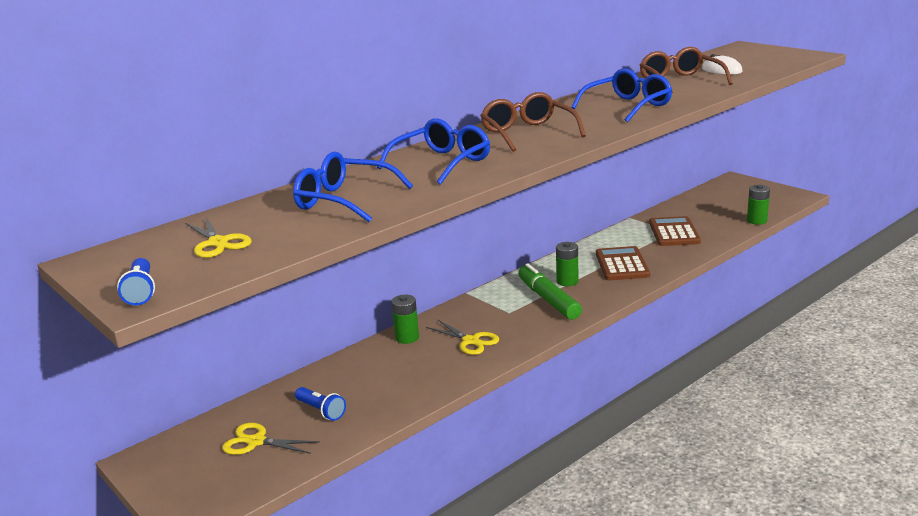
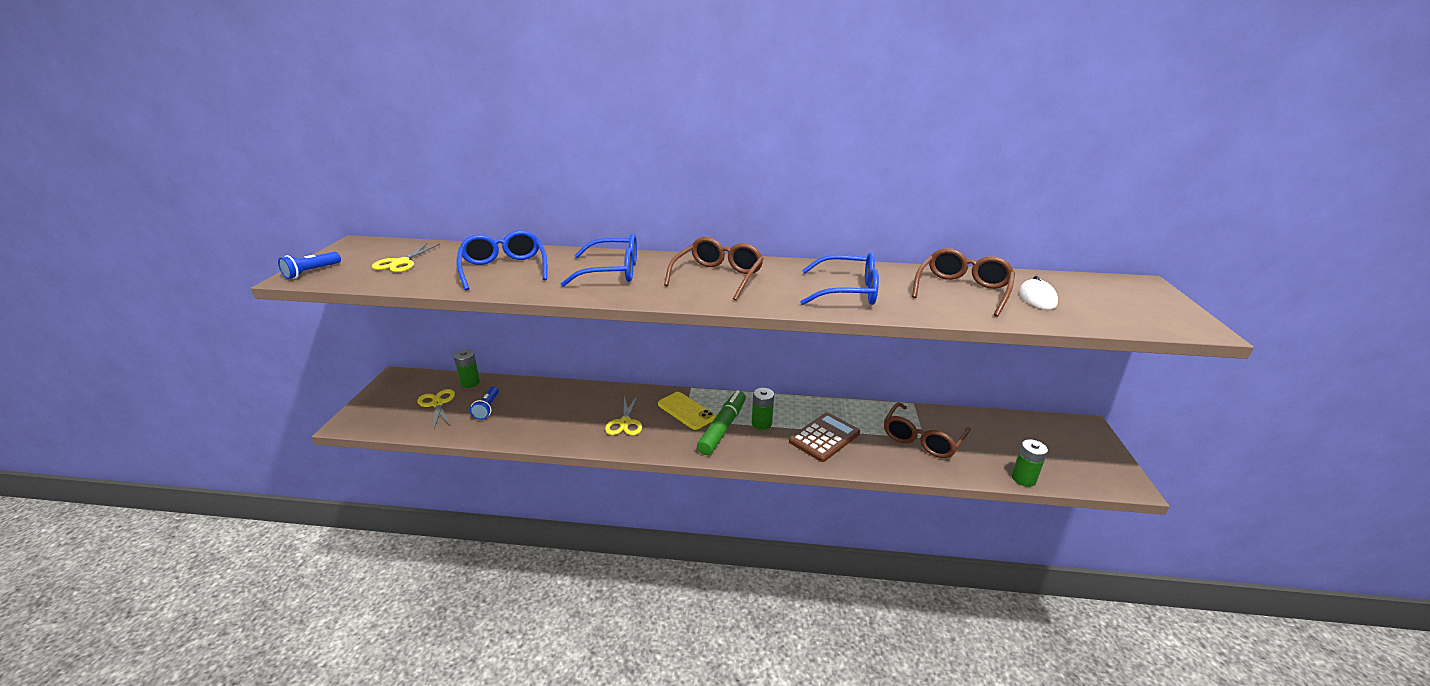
camera: 45 degrees right, 5 degrees up
green battery [391,295,419,344] -> green battery moved to [454,349,480,388]
brown calculator [649,216,701,246] -> brown glasses [884,402,971,458]
none -> yellow phone [658,392,716,430]

